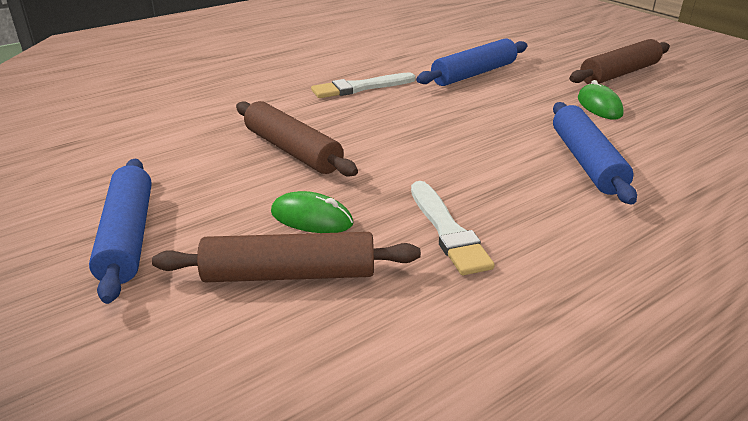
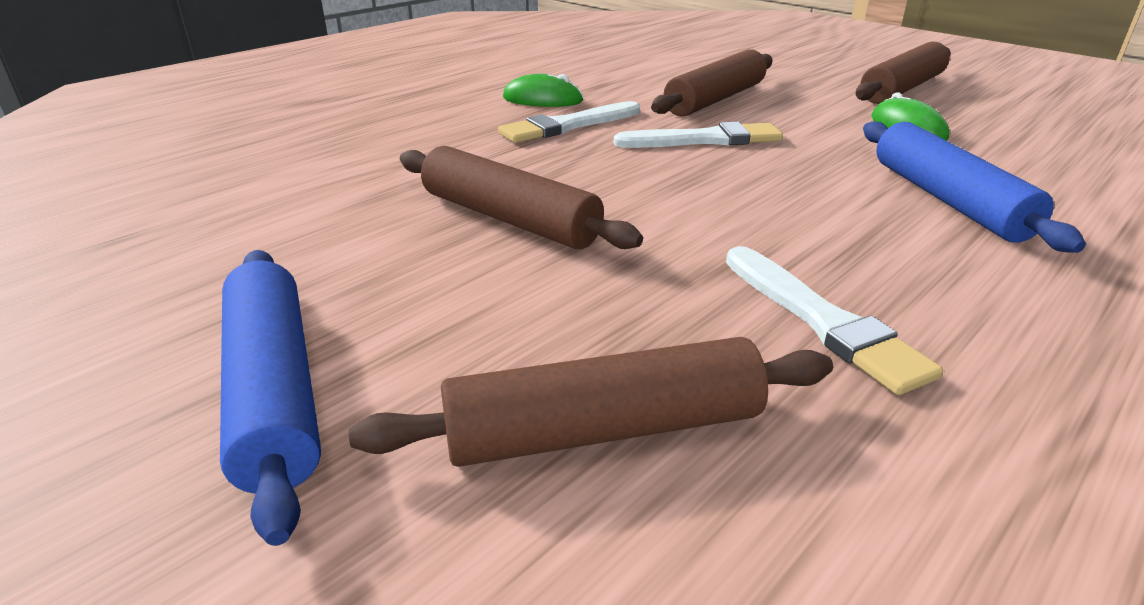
camera: 10 degrees left, 0 degrees up
green mouse [271,191,353,233] -> green mouse moved to [503,74,584,107]
blue rolling pin [416,38,528,86] -> brown rolling pin [651,49,773,117]
none -> white brush [614,122,783,148]

